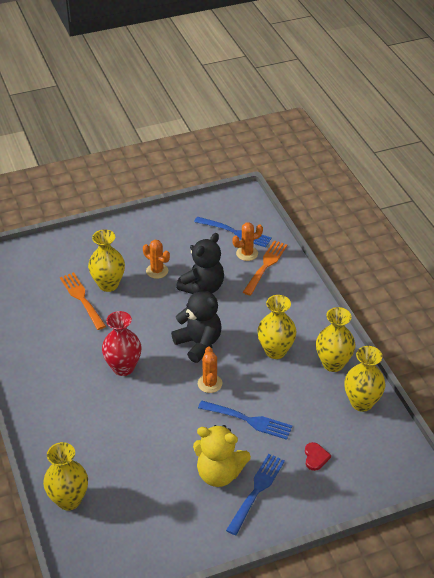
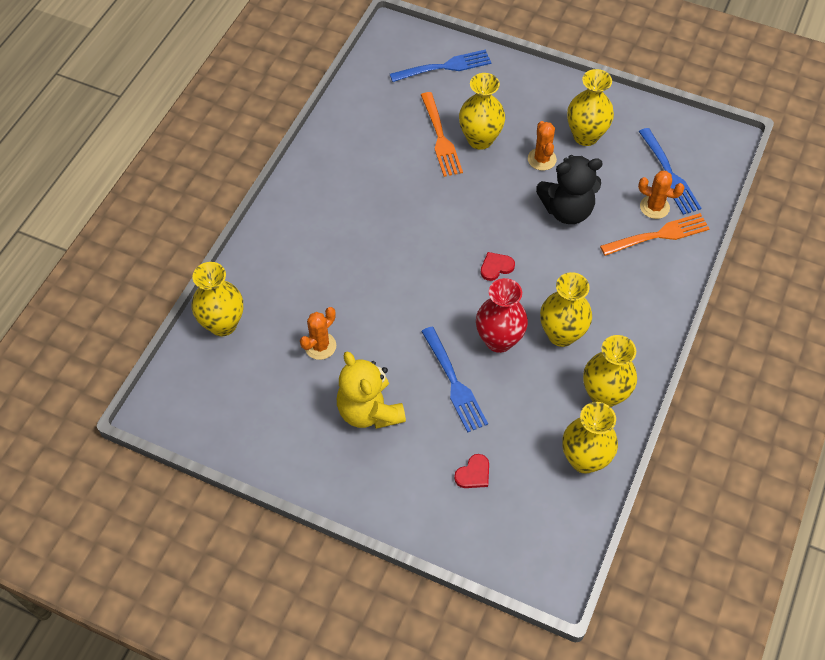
camera: 45 degrees right, 15 degrees up
orange fork [60,272,106,330] -> orange fork turned 150 degrees clockwise [421,92,463,177]
red vase [102,311,141,376] -> red vase moved to [476,278,528,353]
black teddy bear [171,283,222,363] -> red heart [480,252,515,281]
orange cactus [198,347,222,393] -> orange cactus moved to [300,307,336,360]
blue fork [226,454,285,535] -> blue fork moved to [390,49,492,82]
none -> yellow vase [567,69,614,146]

